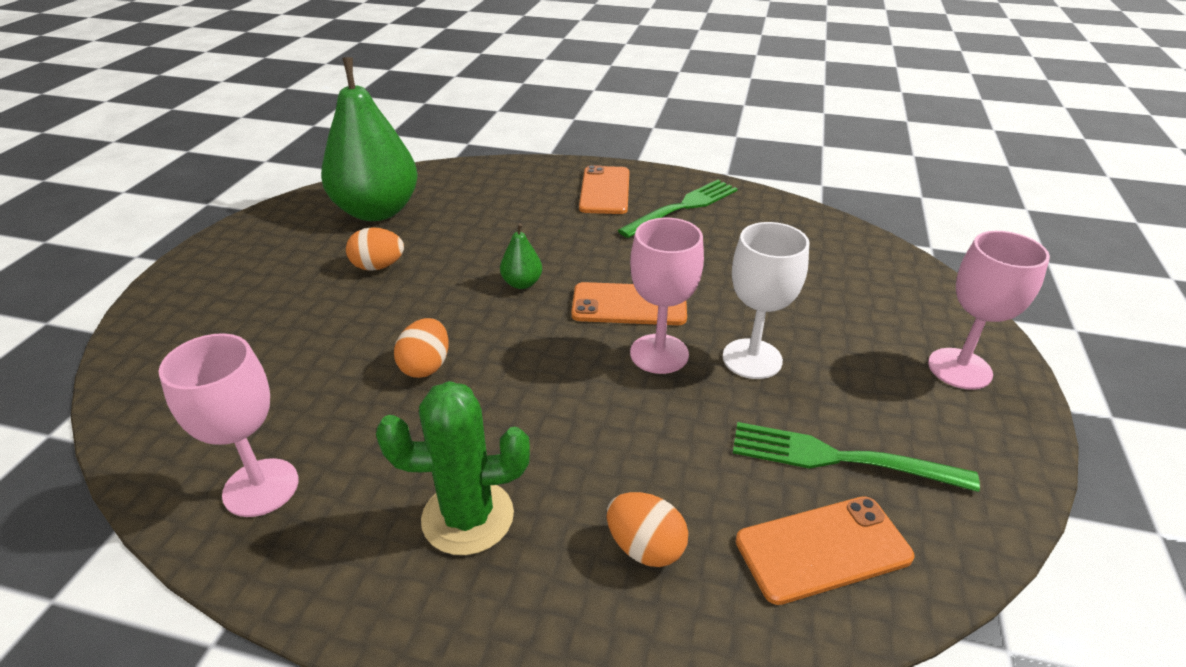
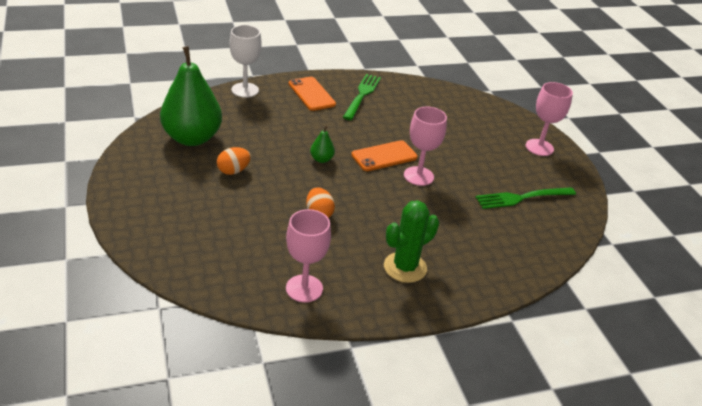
camera: 35 degrees left, 0 degrees up
orange egg [606,492,688,567] -> none
white goblet [723,222,809,379] -> white goblet moved to [229,25,262,98]
orange phone [736,496,915,605] -> none

